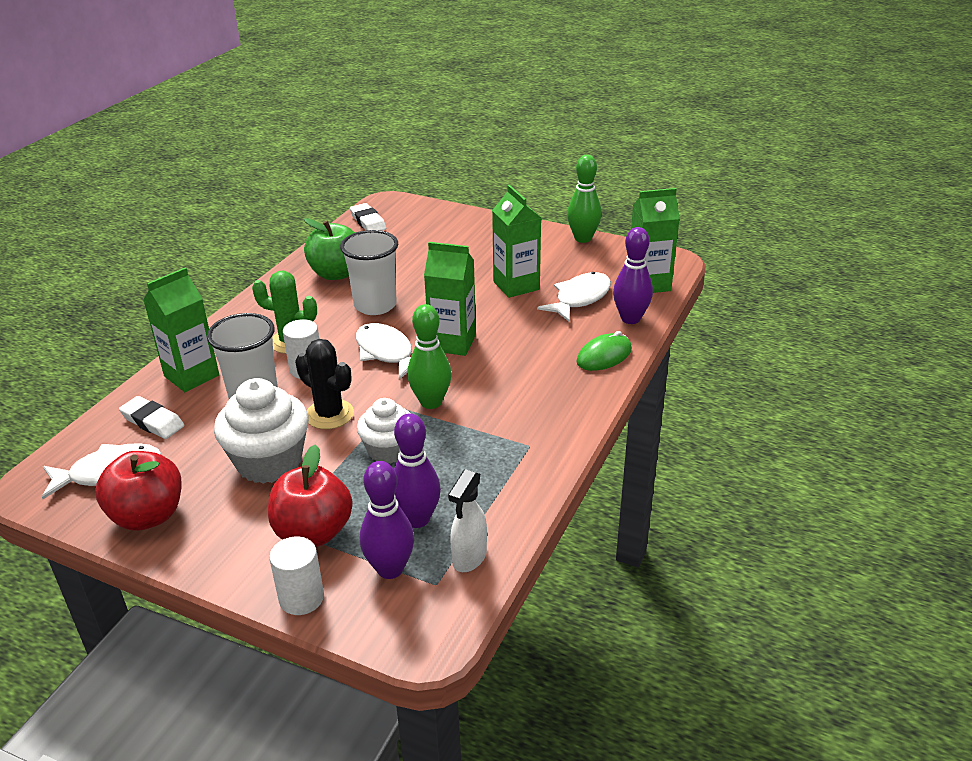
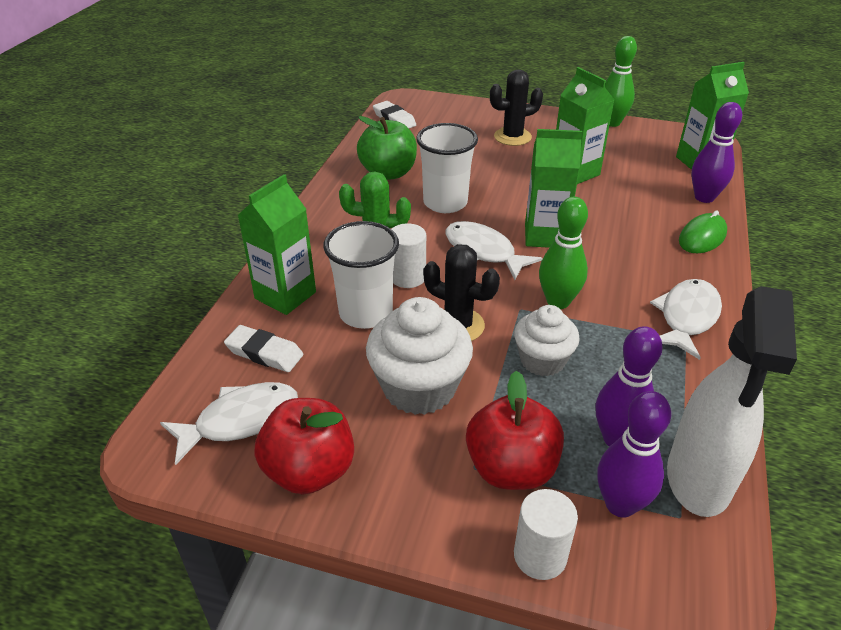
camera: 10 degrees left, 5 degrees up
white spray bottle [448,469,487,572] -> white spray bottle [667,286,797,517], size x1.88
white fish [537,272,611,321] -> white fish moved to [650,279,722,360]
none -> black cactus [490,69,543,146]

